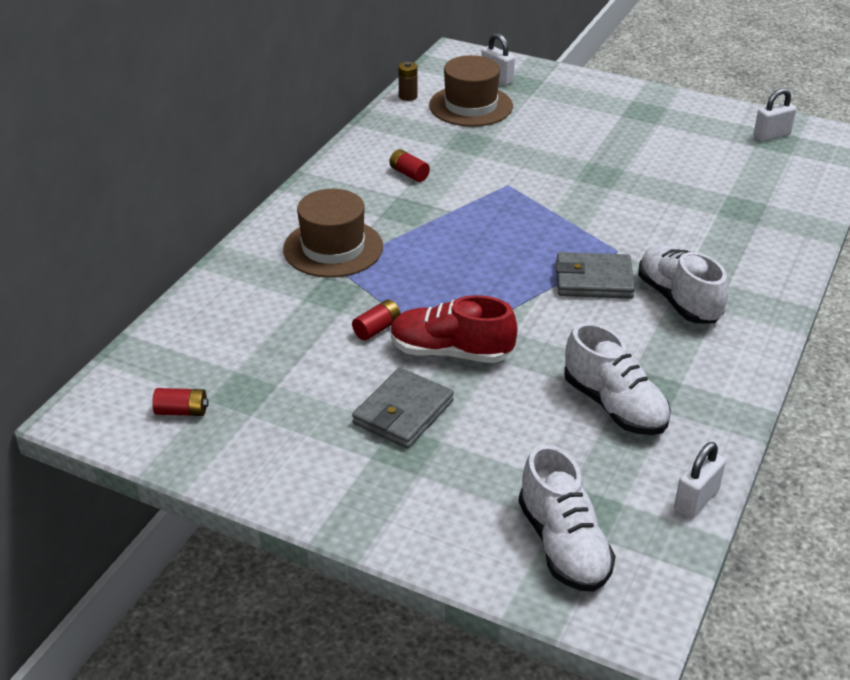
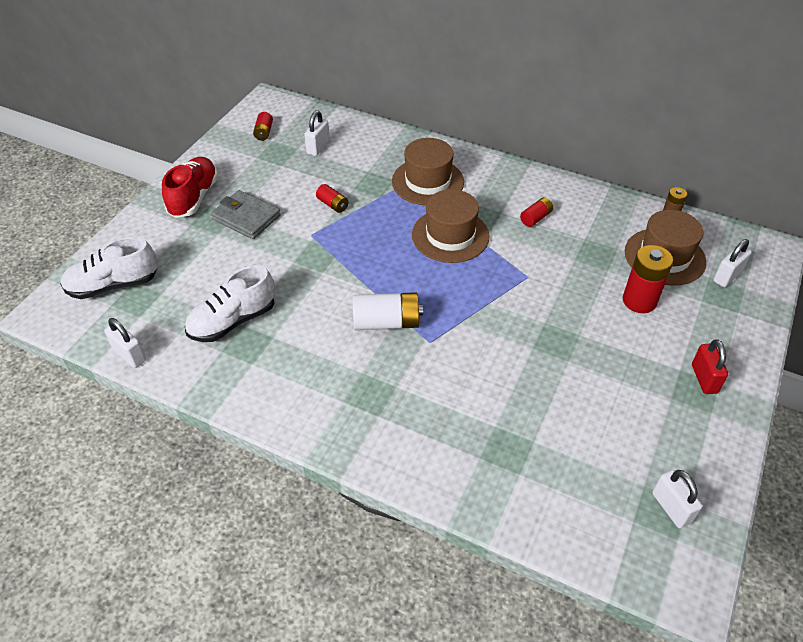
camera: 90 degrees right, 10 degrees up
red shoe [390,295,517,363] -> red shoe moved to [162,157,218,218]
grey wallet [556,252,635,299] -> white battery [353,292,423,330]
white shoe [638,244,728,323] -> none
none -> white padlock [304,110,330,156]
none -> brown hat [412,189,490,263]
none -> red battery [623,245,673,313]
none -> red padlock [692,339,728,394]

